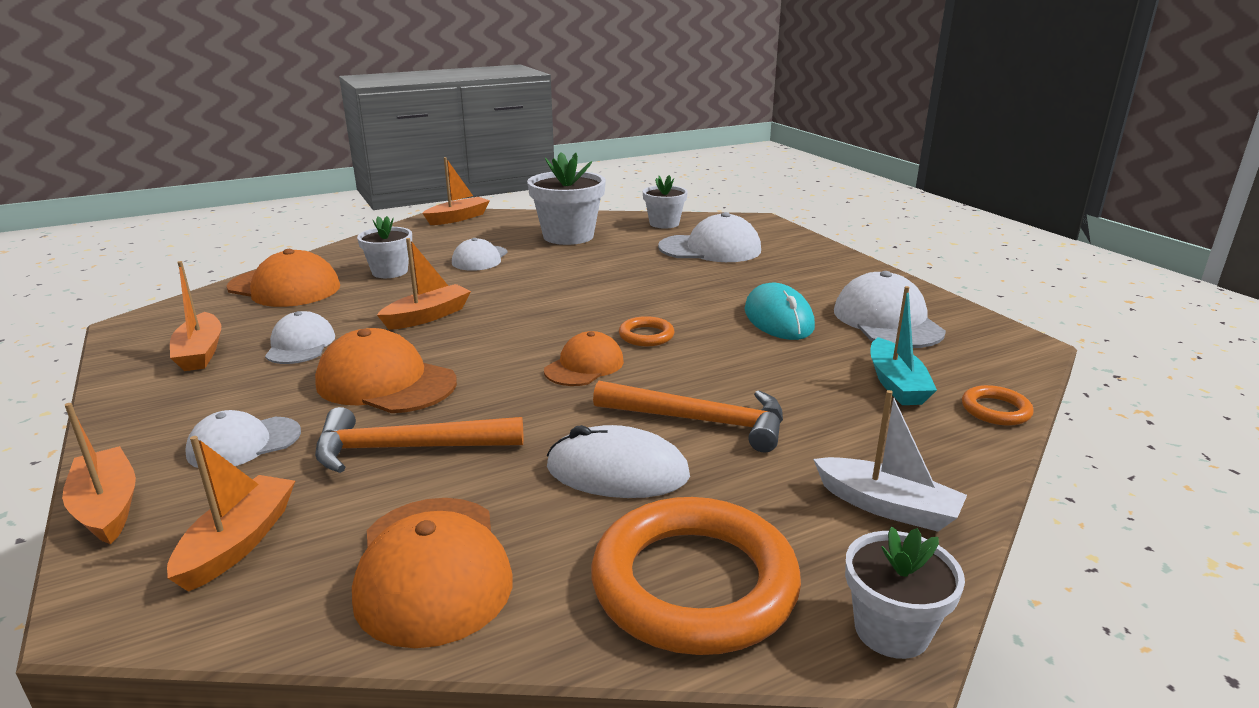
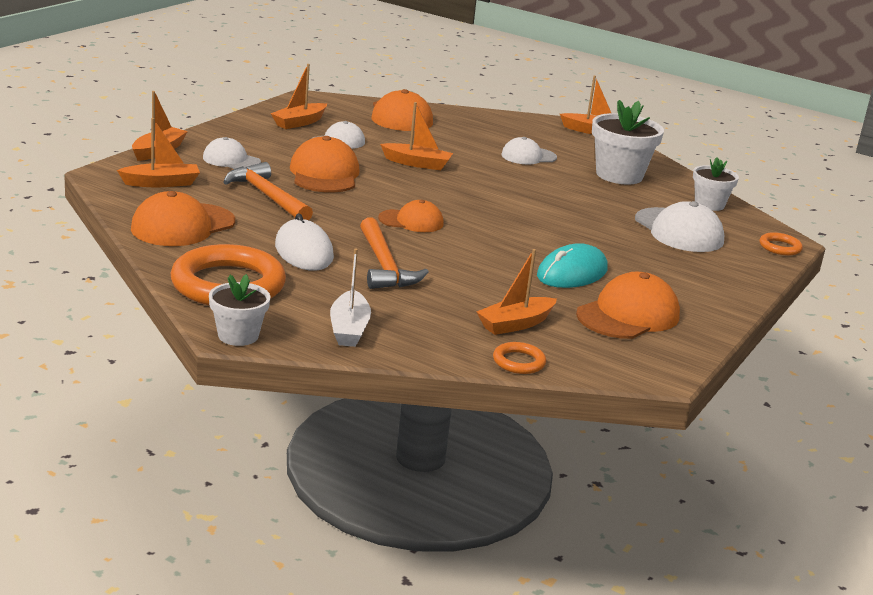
camera: 55 degrees right, 0 degrees up
white flower pot [357,216,412,278] -> none
orange ring [619,316,674,346] -> orange ring moved to [759,232,803,255]
white cap [834,271,946,348] -> orange cap [576,272,680,339]
turquoise boat [870,286,937,405] -> orange boat [477,249,557,335]

